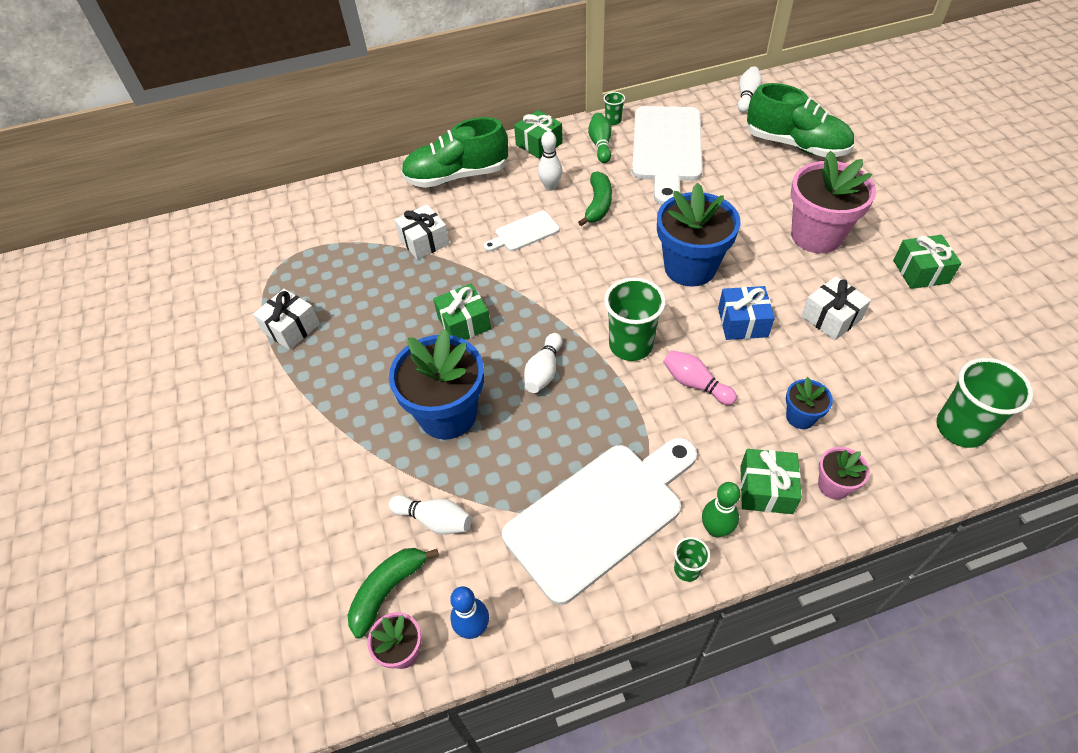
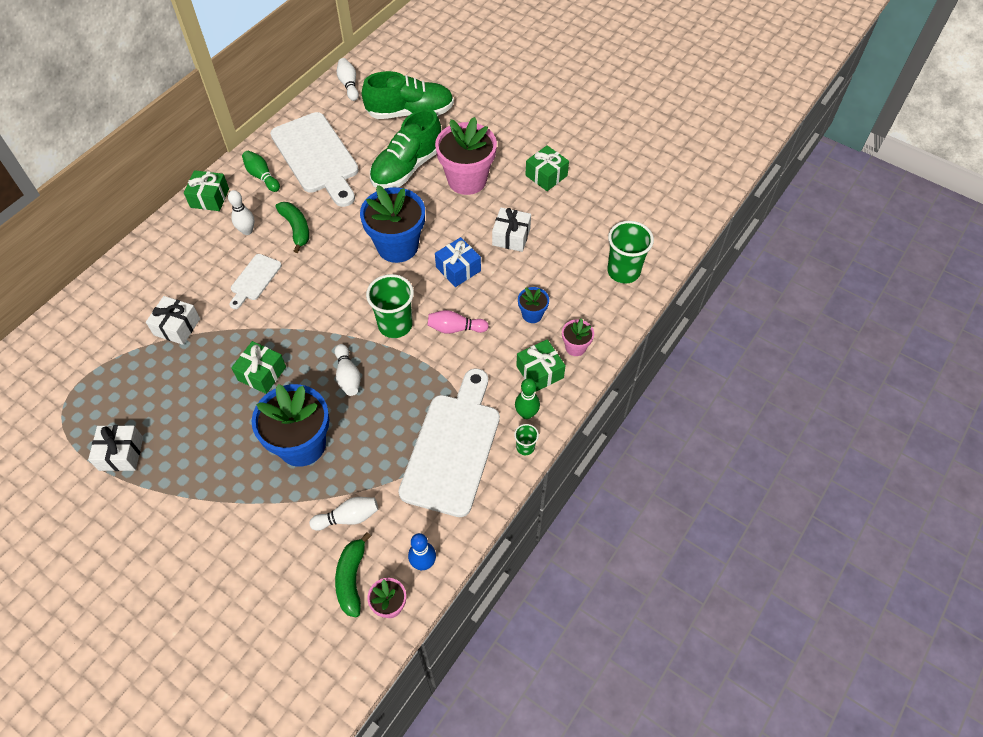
camera: 40 degrees left, 5 degrees up
green shoe [401,117,508,188] -> green shoe moved to [370,109,441,189]
green cup [603,92,625,125] -> none

